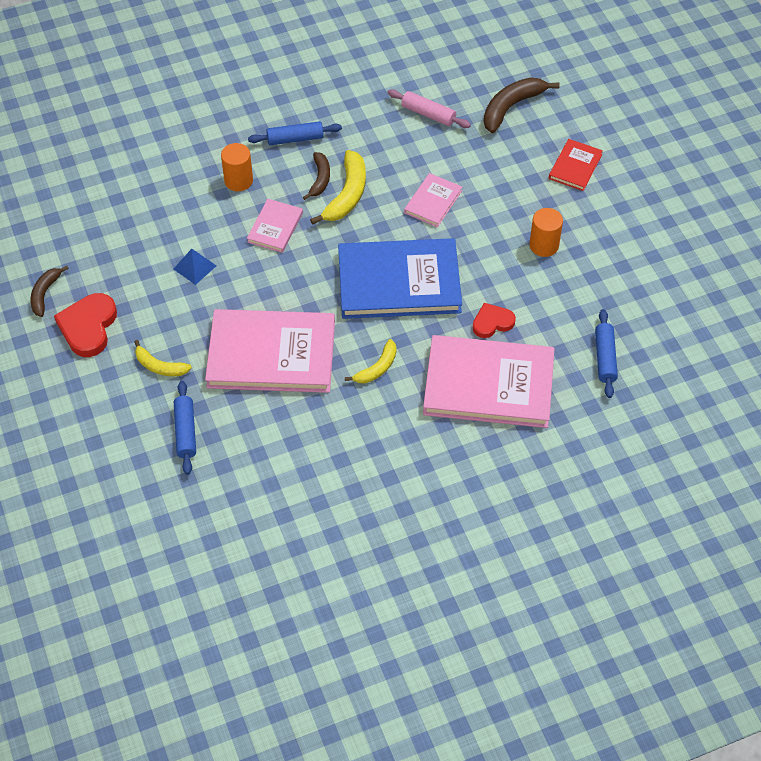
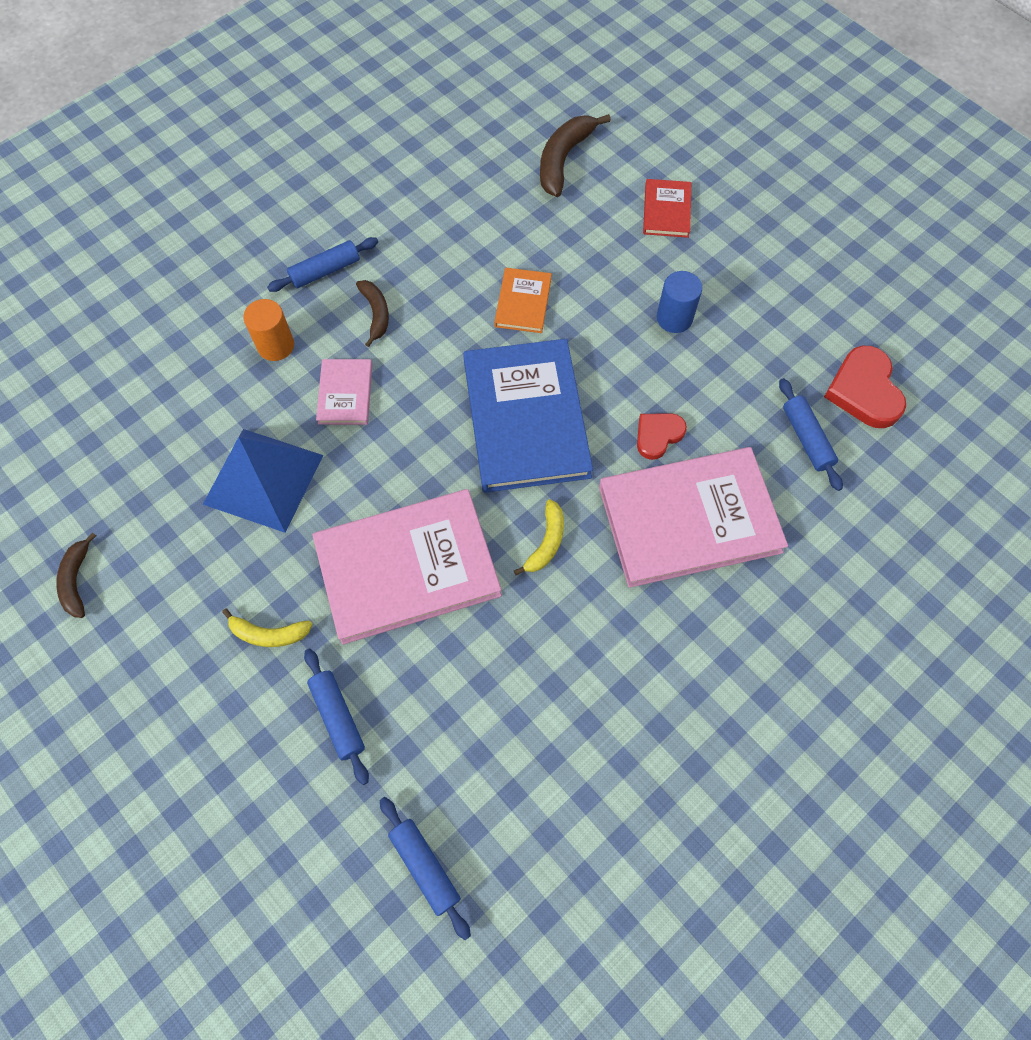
camera: 20 degrees left, 10 degrees up
red heart [54,293,117,357] -> red heart moved to [824,346,906,428]
blue pyramid [174,249,216,285] -> blue pyramid [203,429,323,533], size x2.20
yellow banana [310,150,366,225] -> none
blue book [338,238,462,319] -> blue book turned 75 degrees counterclockwise [463,339,593,493]
pink rolling pin [387,89,471,128] -> none
pink book [404,173,462,227] -> orange book [494,268,552,333]
orange cylinder [529,208,563,257] -> blue cylinder [657,271,702,333]
none -> blue rolling pin [380,797,471,940]

